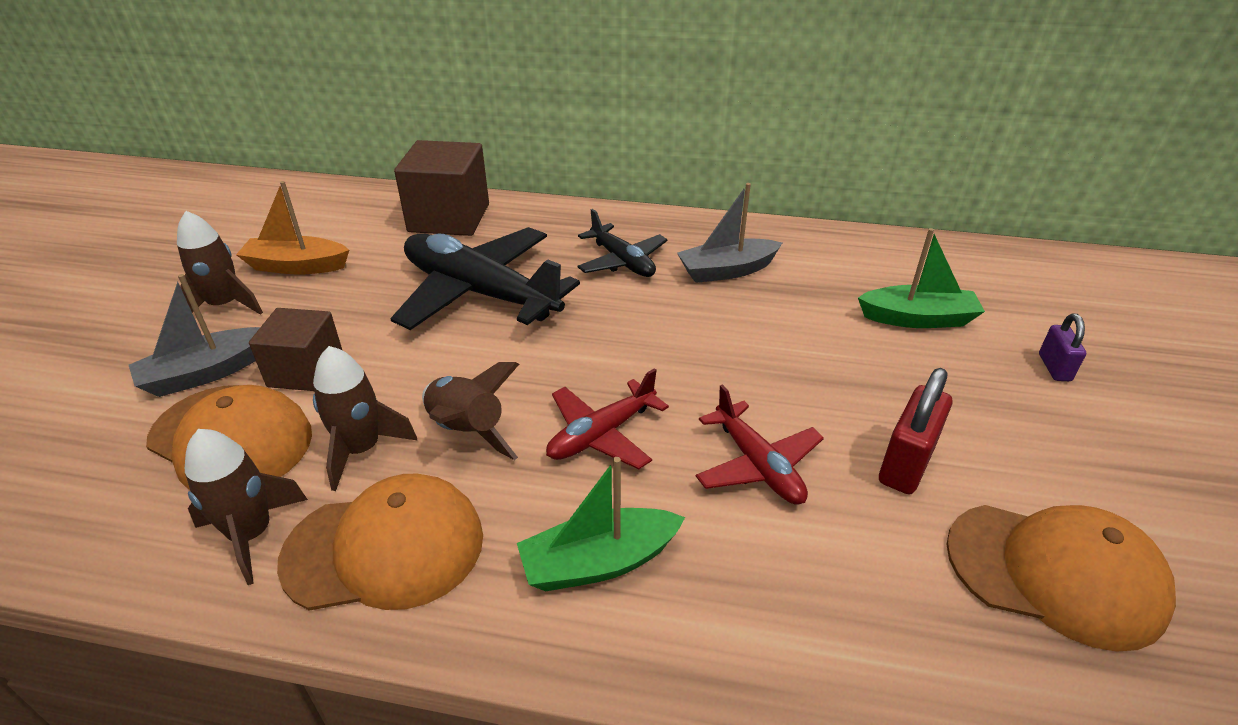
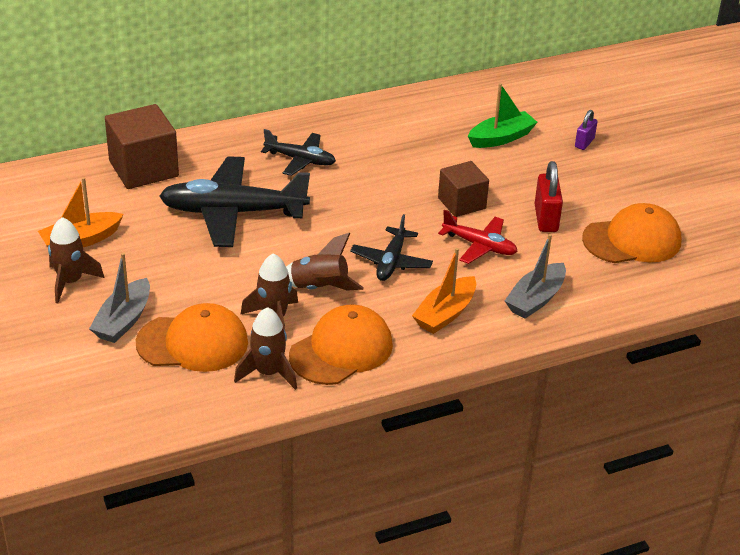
camera: 35 degrees left, 0 degrees up
brown cube [249,308,342,391] -> brown cube moved to [438,161,489,217]
green boat [517,457,685,591] -> orange boat [412,248,476,334]
red plane [546,368,669,469] -> black plane [350,214,433,281]
grey boat [677,183,782,283] -> grey boat moved to [505,234,566,319]
purple padlock [1039,313,1086,381] -> purple padlock turned 60 degrees clockwise [575,110,598,150]

